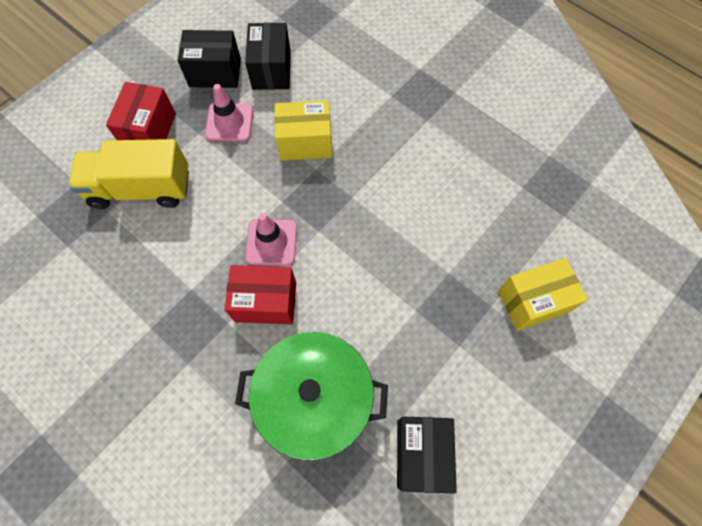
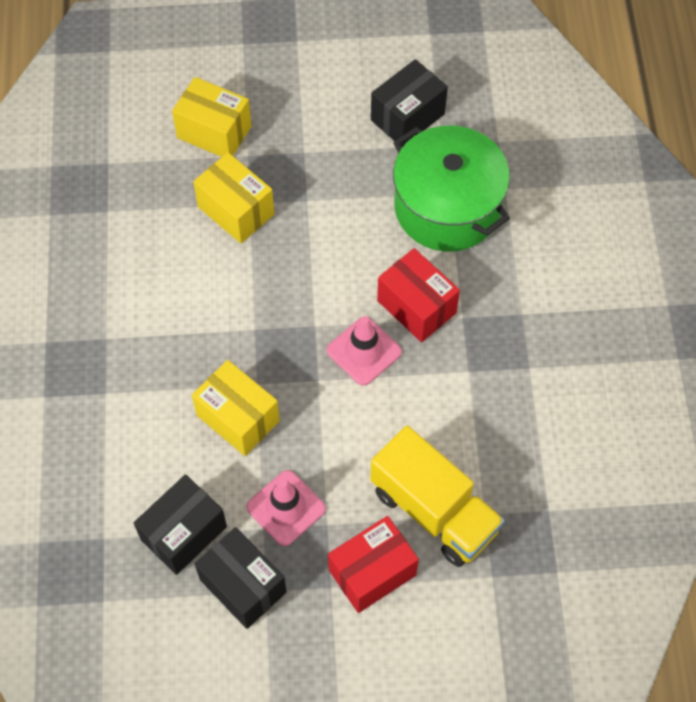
camera: 135 degrees left, 5 degrees down
none -> yellow box [193,152,274,243]

